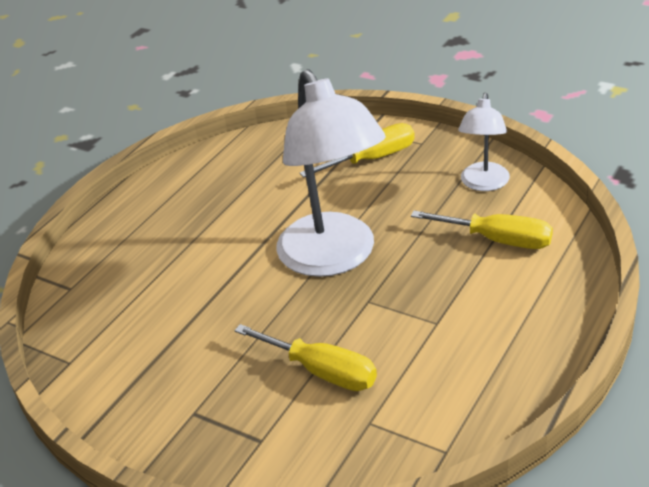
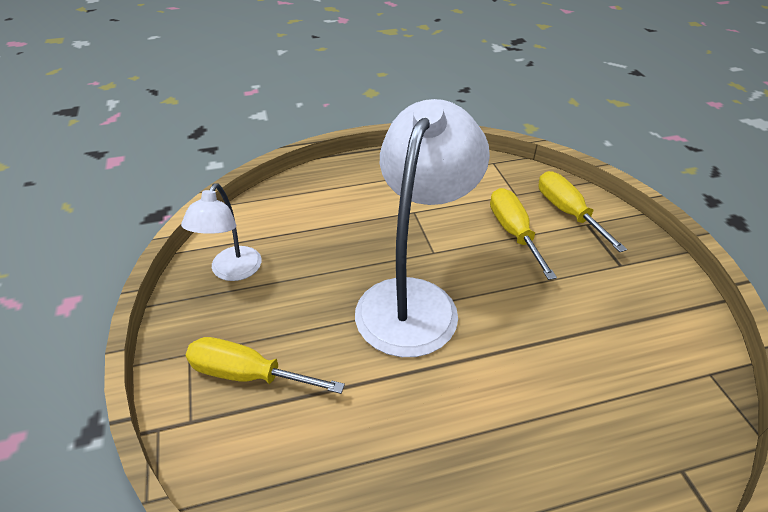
camera: 140 degrees left, 5 degrees up
yellow screwdriver [411,211,553,249] -> yellow screwdriver moved to [538,171,627,252]
white lamp [458,93,510,191] -> white lamp turned 135 degrees clockwise [181,183,262,281]

